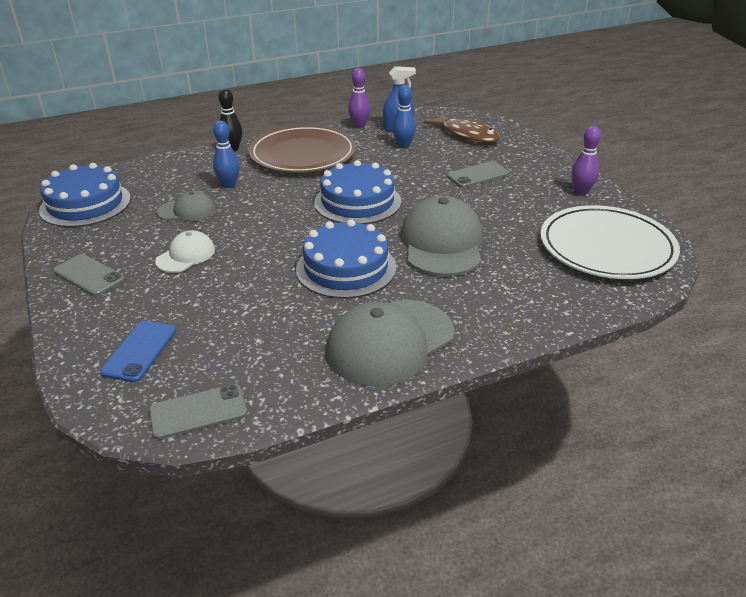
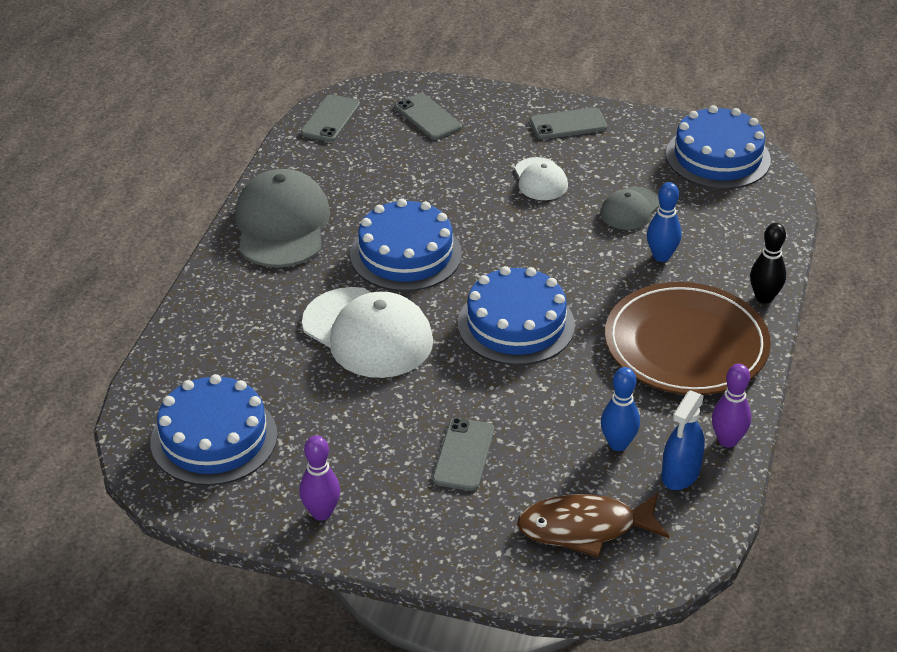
camera: 130 degrees right, 5 degrees up
blue phone [100,321,176,382] -> grey phone [395,93,462,140]
grey cap [400,196,483,276] -> white cap [302,287,433,378]
white plate [540,205,680,279] -> blue cake [150,374,277,486]

